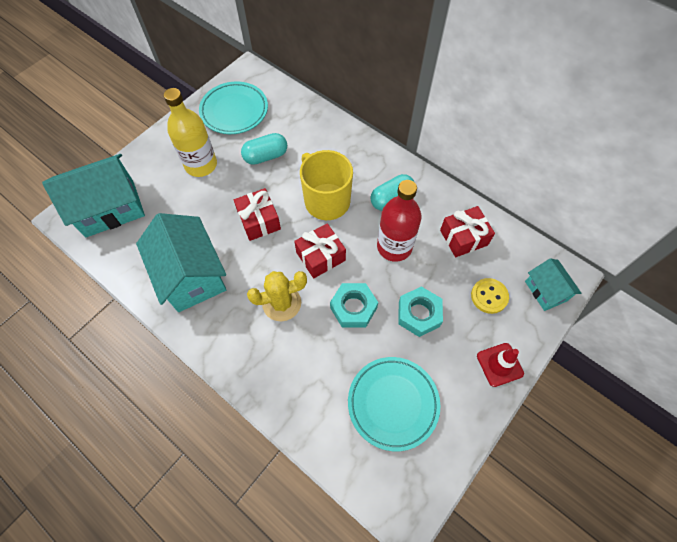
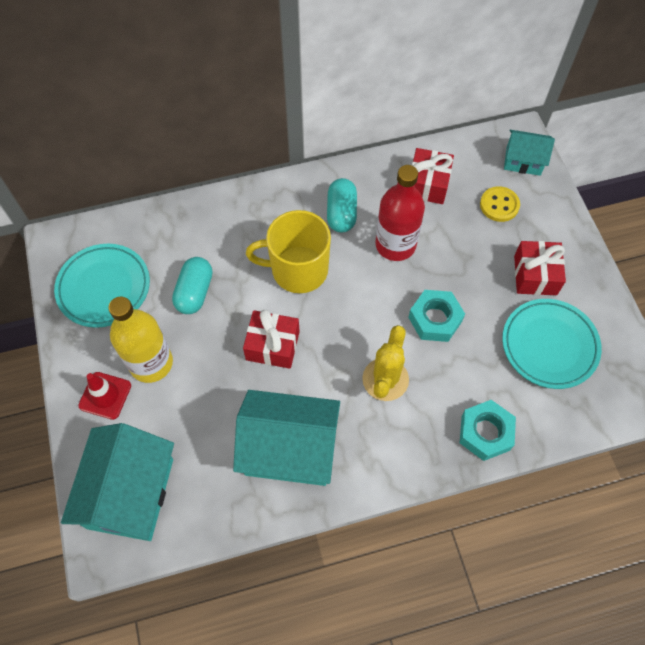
camera: 55 degrees left, 0 degrees up
red gift [294,223,346,278] -> red gift moved to [514,241,566,295]
turquoise nut [398,286,443,337] -> turquoise nut moved to [460,400,516,461]
red traffic cone [477,343,524,387] -> red traffic cone moved to [78,372,131,420]

